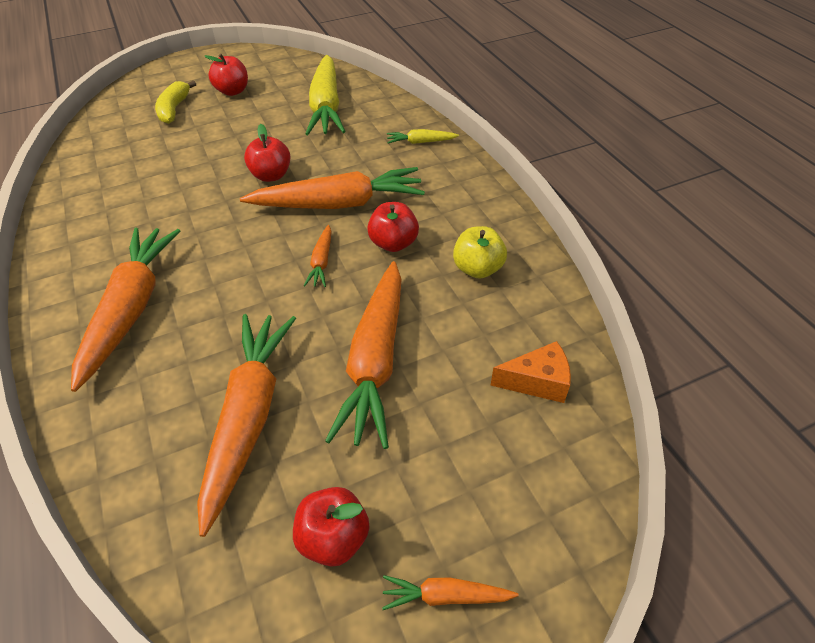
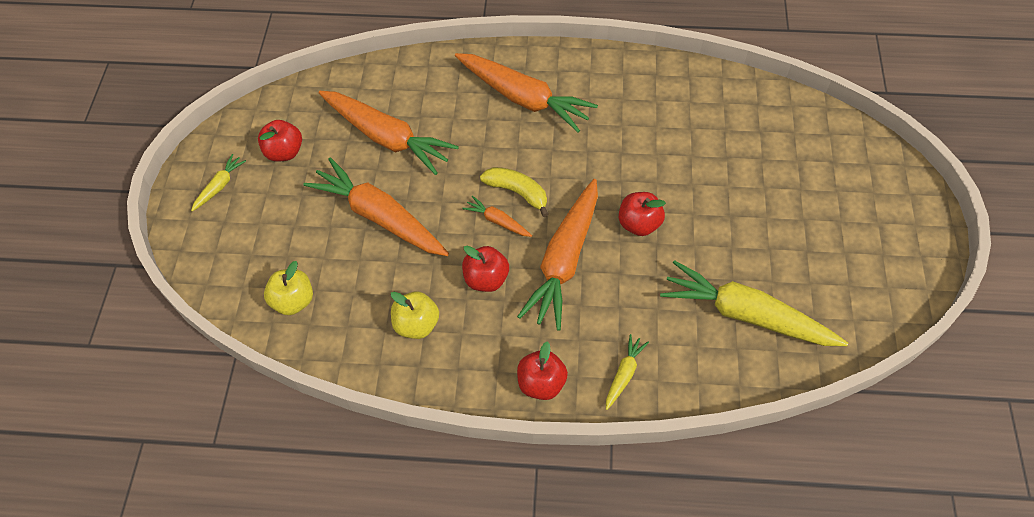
camera: 120 degrees right, 10 degrees up
yellow banana [155,80,196,124] -> yellow banana moved to [480,167,549,217]
red apple [204,54,248,96] -> red apple moved to [517,342,568,400]
orange carrot [382,575,519,610] -> yellow carrot [191,154,246,211]
orange cheese [491,341,571,403] -> yellow apple [264,261,313,315]

